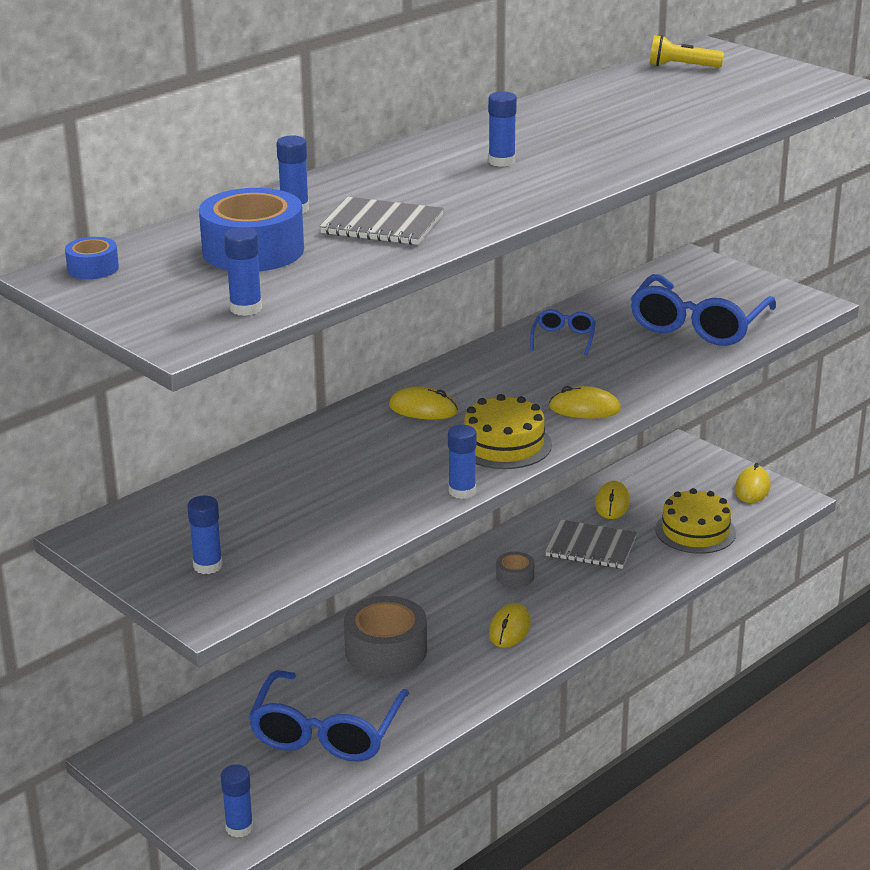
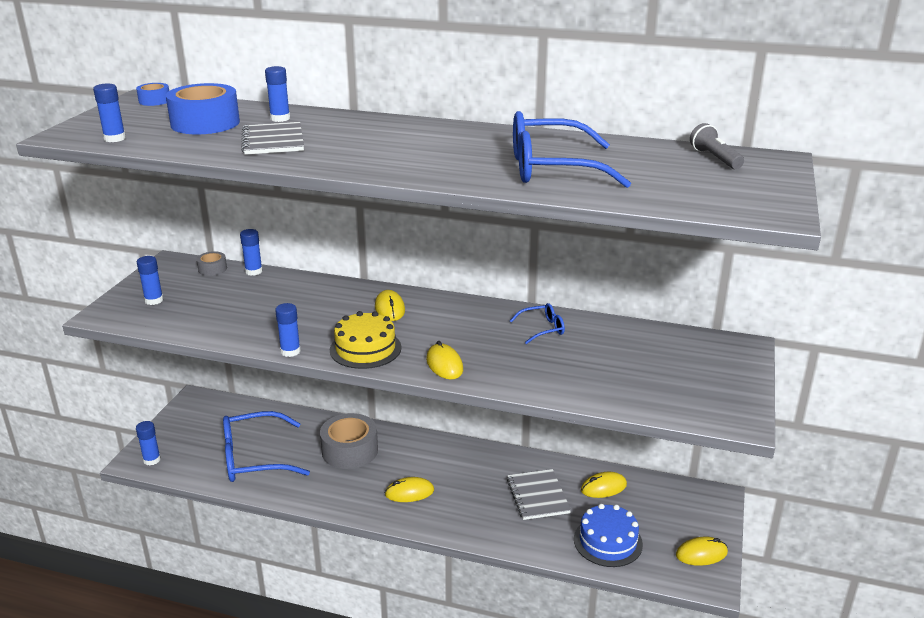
camera: 60 degrees right, 0 degrees up
blue glue stick [488,91,517,167] -> blue glue stick moved to [240,229,263,276]
grey tape [496,552,534,588] -> grey tape moved to [197,251,227,276]
blue glasses [630,274,776,346] -> blue glasses moved to [513,111,631,188]
yellow flashlight [649,35,724,67] -> grey flashlight [690,123,744,169]
yellow cake [655,488,736,554] -> blue cake [574,504,643,567]

